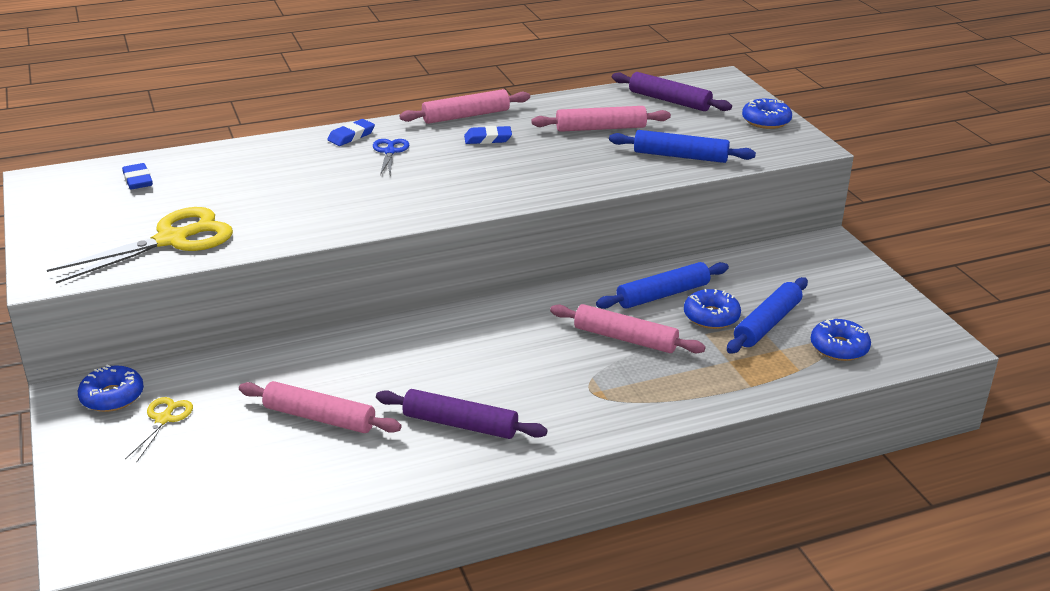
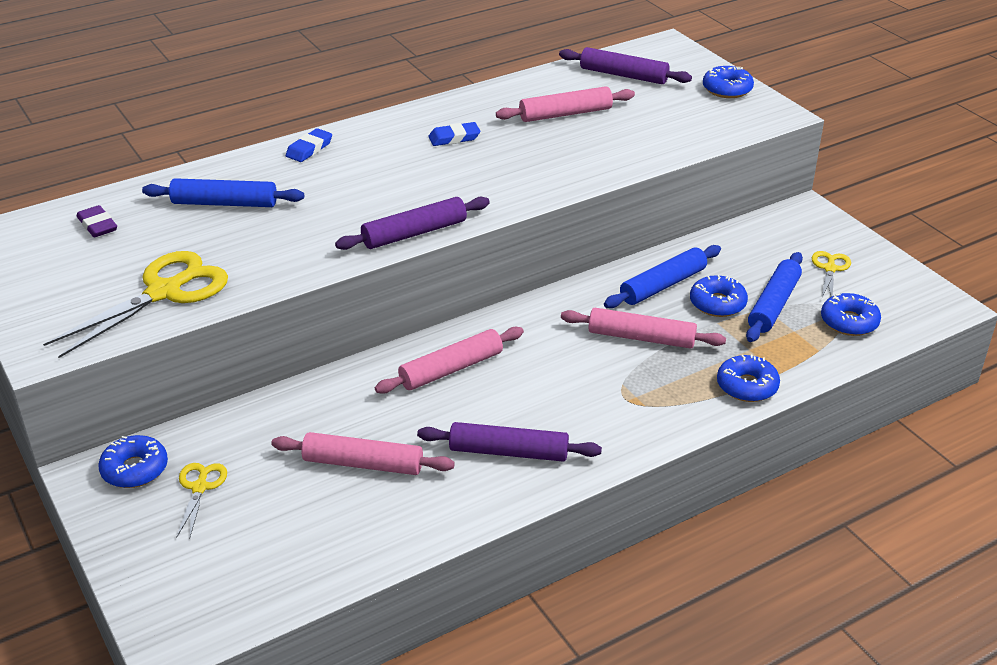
camera: 10 degrees left, 5 degrees up
blue eraser [122,163,153,190] -> purple eraser [77,205,117,237]
blue scissors [373,139,409,175] -> none
pink rolling pin [399,89,530,124] -> pink rolling pin moved to [375,327,524,394]
blue rolling pin [609,130,756,163] -> blue rolling pin moved to [142,178,304,207]
none -> purple rolling pin [335,197,490,250]
none -> blue donut [717,354,780,402]
none -> yellow scissors [812,251,851,298]

